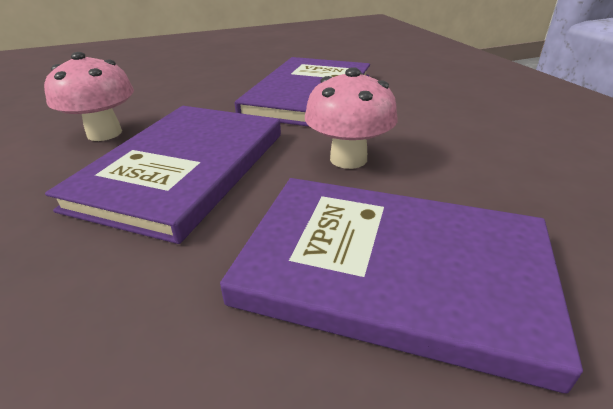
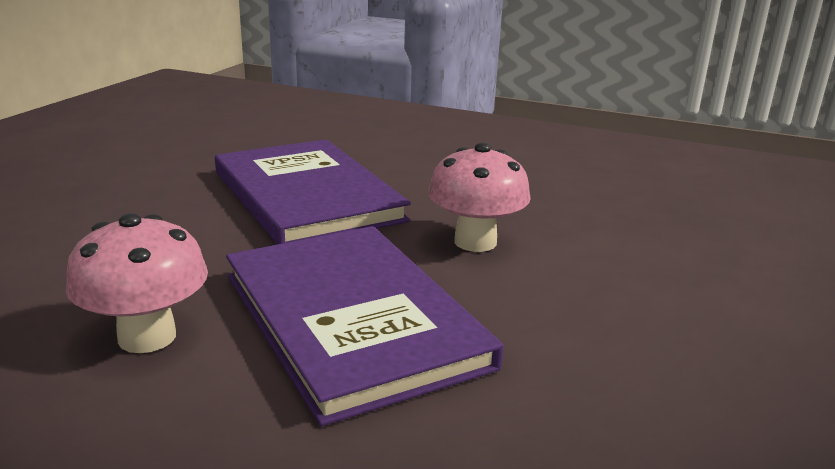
camera: 50 degrees left, 10 degrees down
purple book [220,178,583,393] -> none

